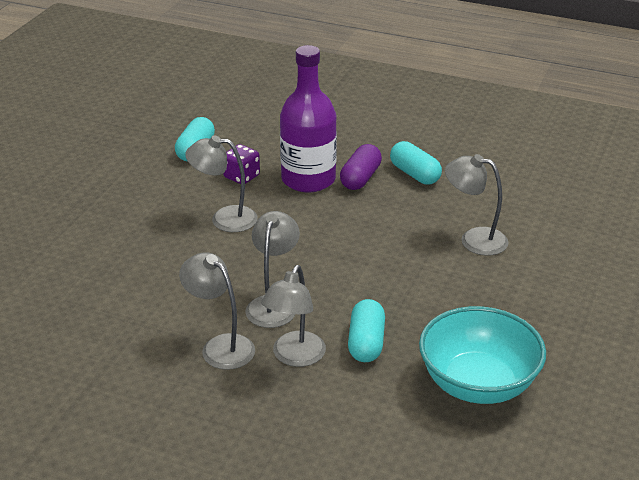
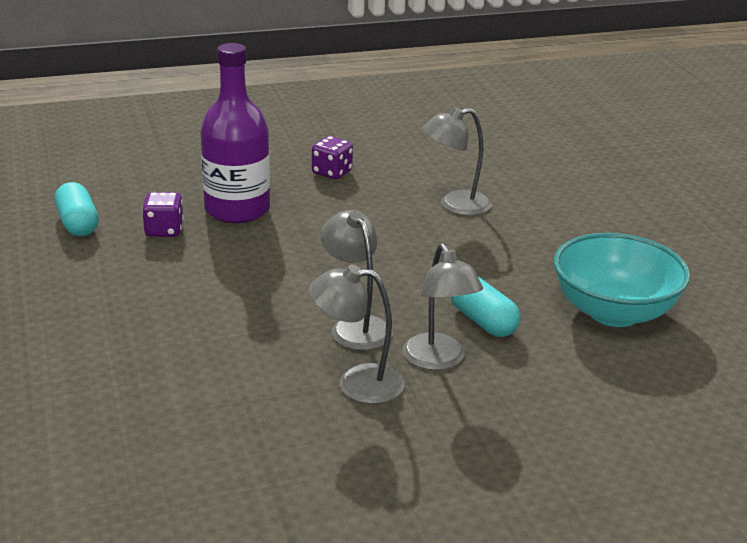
camera: 40 degrees left, 5 degrees down
grey lamp [185,135,258,232] -> none
purple capsule [340,144,382,190] -> none
turquoise capsule [390,141,442,185] -> purple dice [312,136,353,179]

